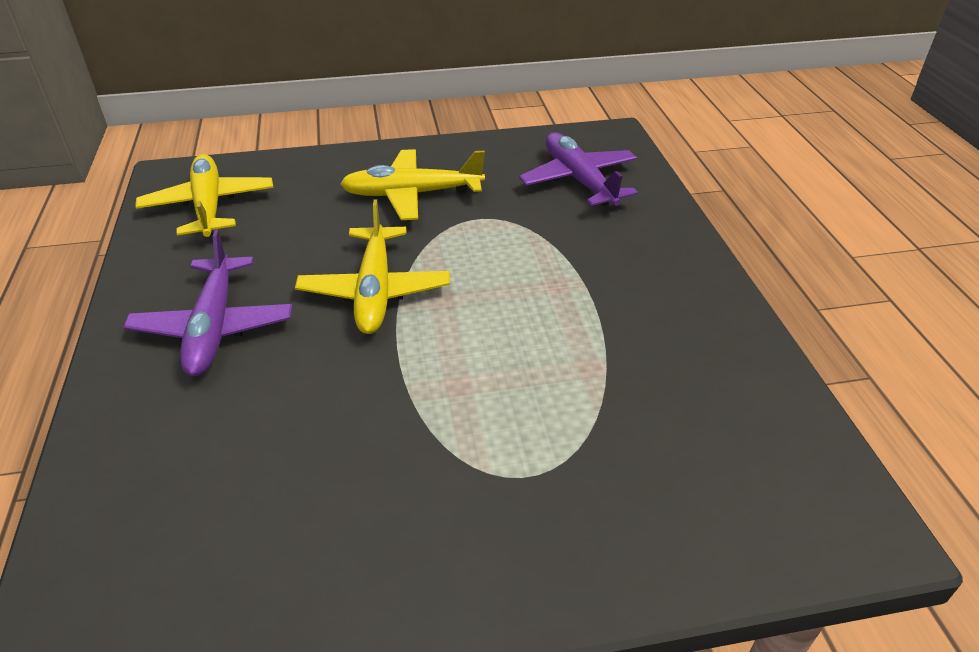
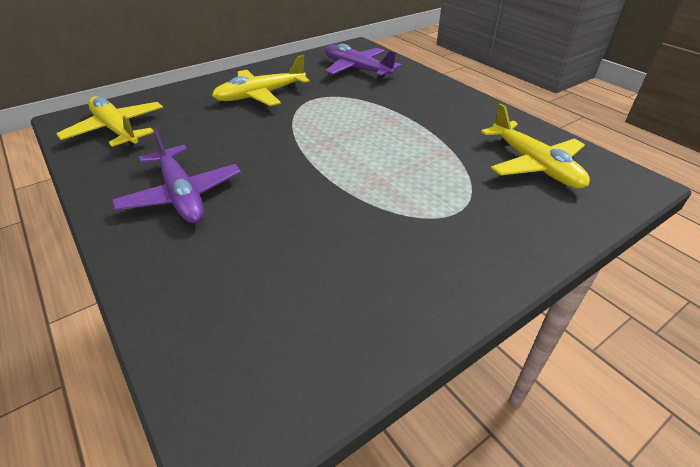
camera: 25 degrees left, 0 degrees up
yellow plane [295,200,450,334] -> yellow plane moved to [481,103,590,189]

